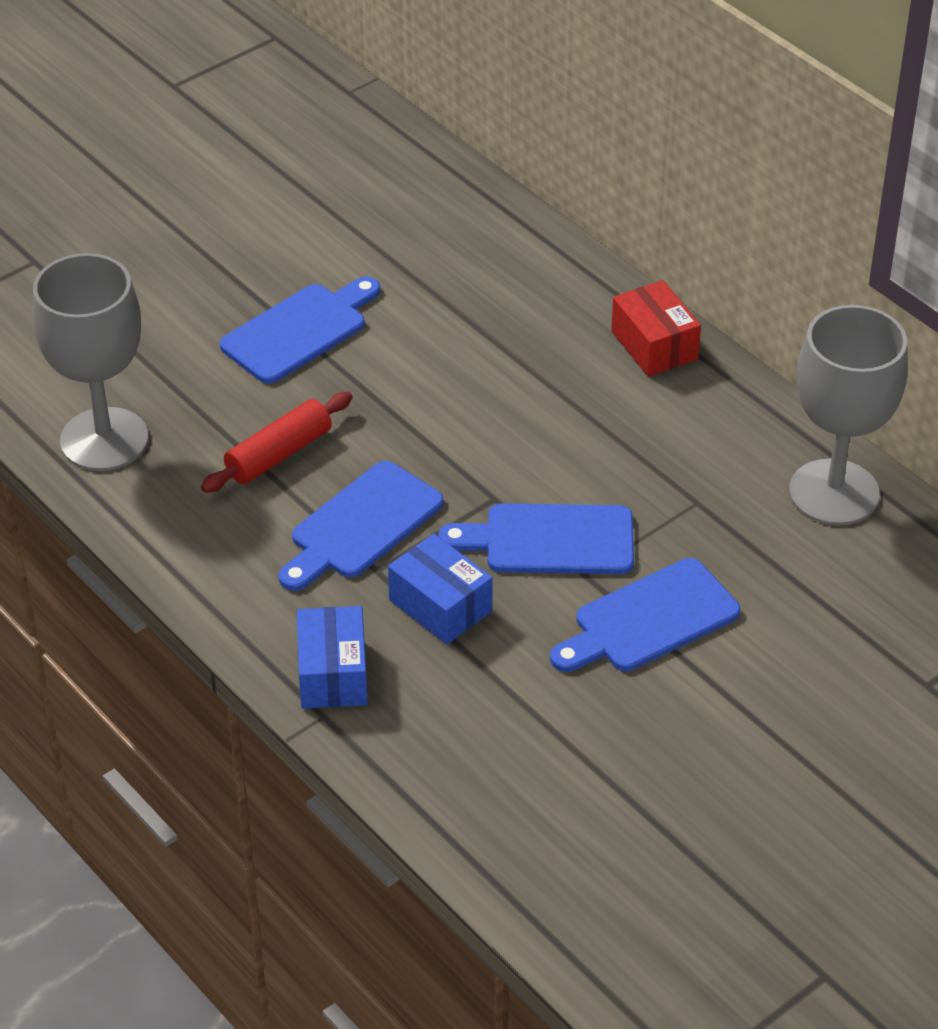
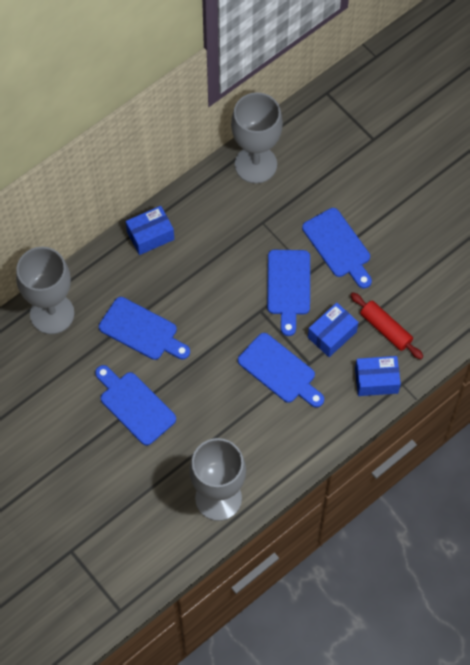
camera: 90 degrees left, 20 degrees up
red rolling pin [201,392,353,493] -> red rolling pin moved to [351,292,423,359]
red box [611,280,701,377] -> blue box [126,206,174,255]
none -> grey goblet [16,247,74,334]
none -> blue cutting board [99,297,190,360]

